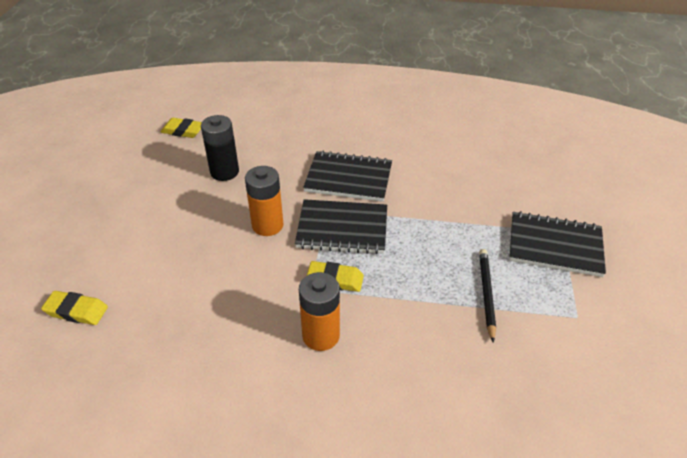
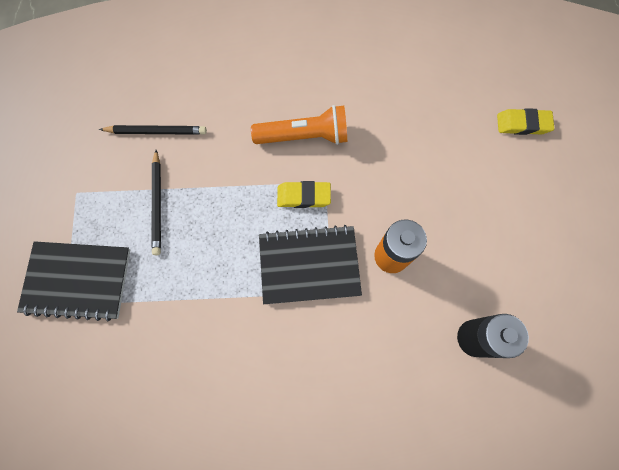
camera: 170 degrees right, 30 degrees up
yellow eraser [161,118,202,138] -> none
orange battery [299,272,340,351] -> orange flashlight [251,105,347,145]
black notebook [303,151,392,202] -> none
none -> black pencil [99,125,207,135]

